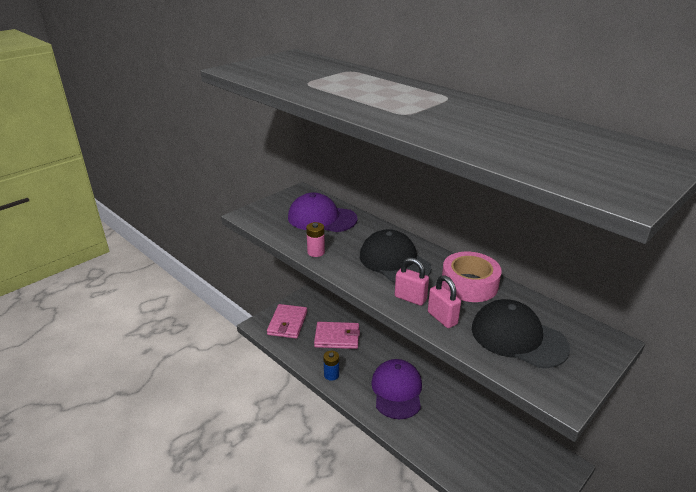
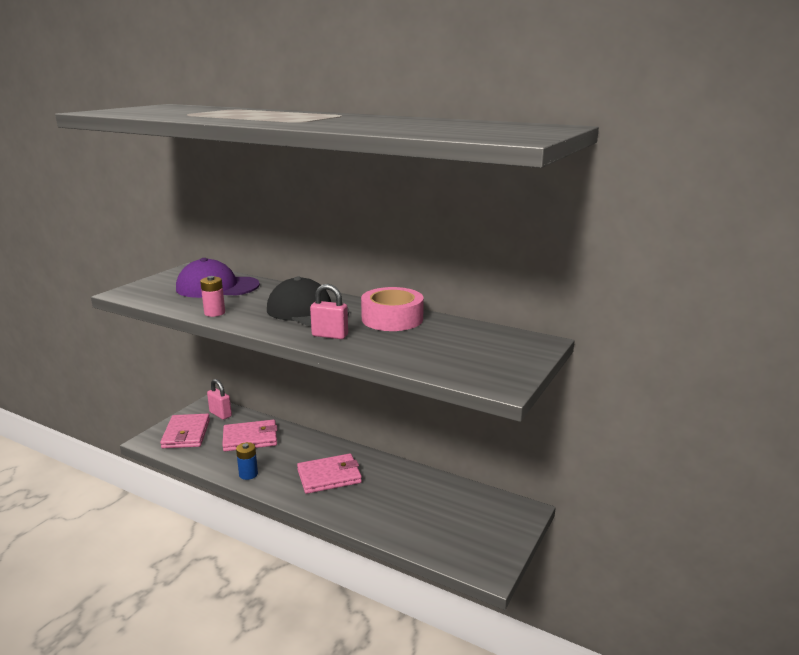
camera: 15 degrees left, 10 degrees down
purple cap [371,359,422,419] -> pink wallet [297,454,362,494]
pink padlock [428,275,461,328] -> pink padlock moved to [207,379,232,420]
black cap [472,299,570,368] -> none

